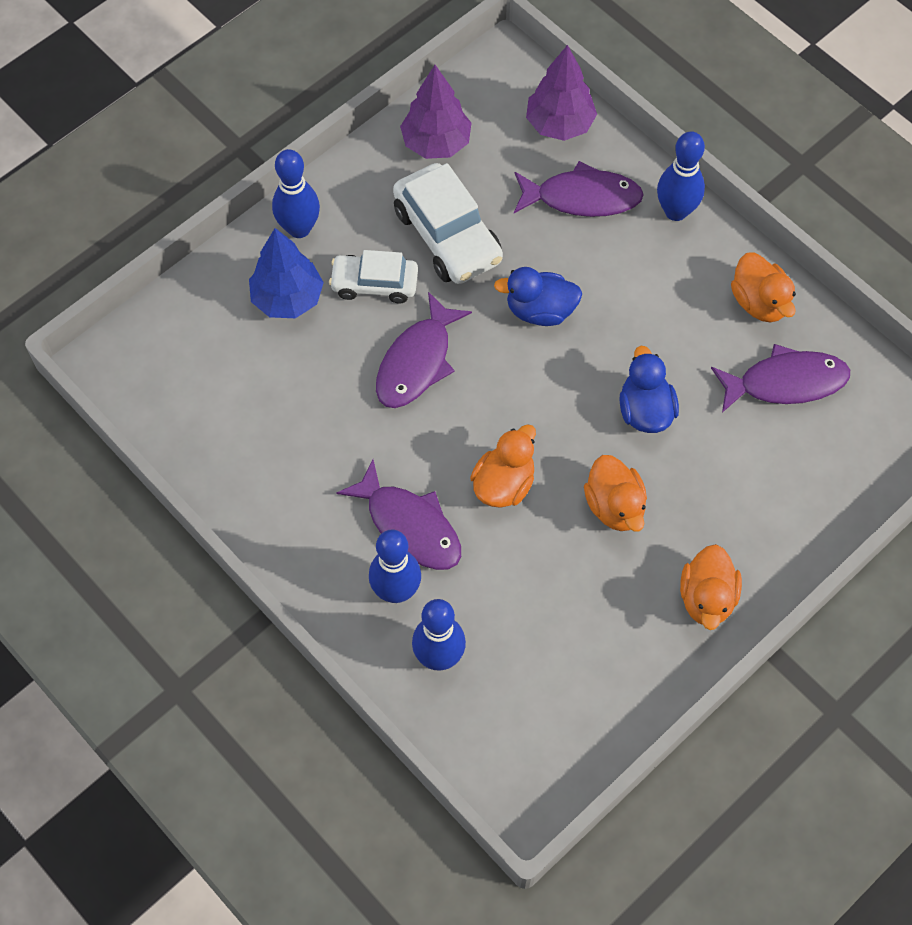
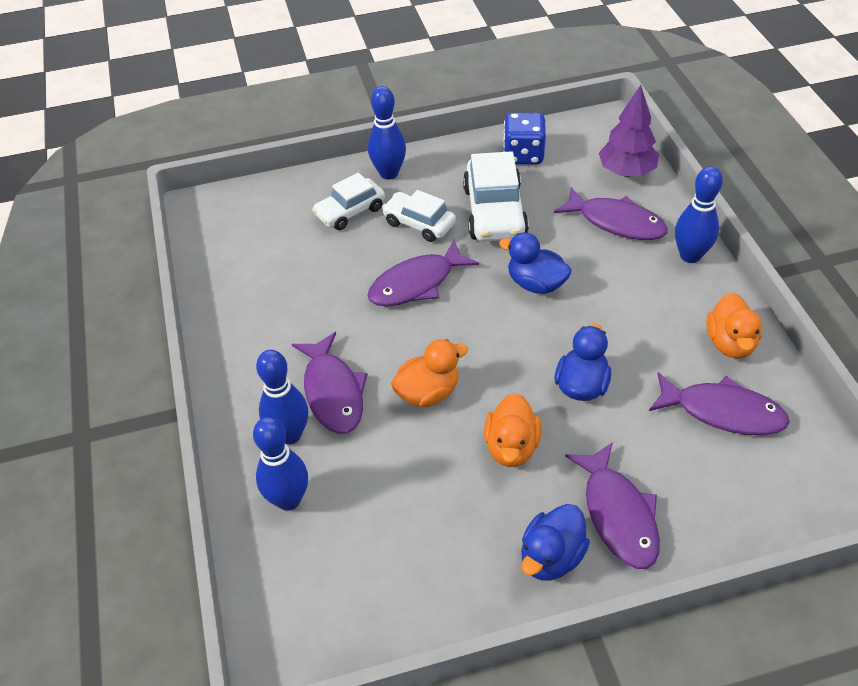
camera: 30 degrees right, 15 degrees down
blue tree [249,228,324,318] -> white car [312,173,385,230]
purple tree [400,65,471,159] -> blue dice [503,113,546,164]
orange duck [680,544,742,630] -> blue duck [521,504,590,580]
none -> purple fish [565,442,660,569]

